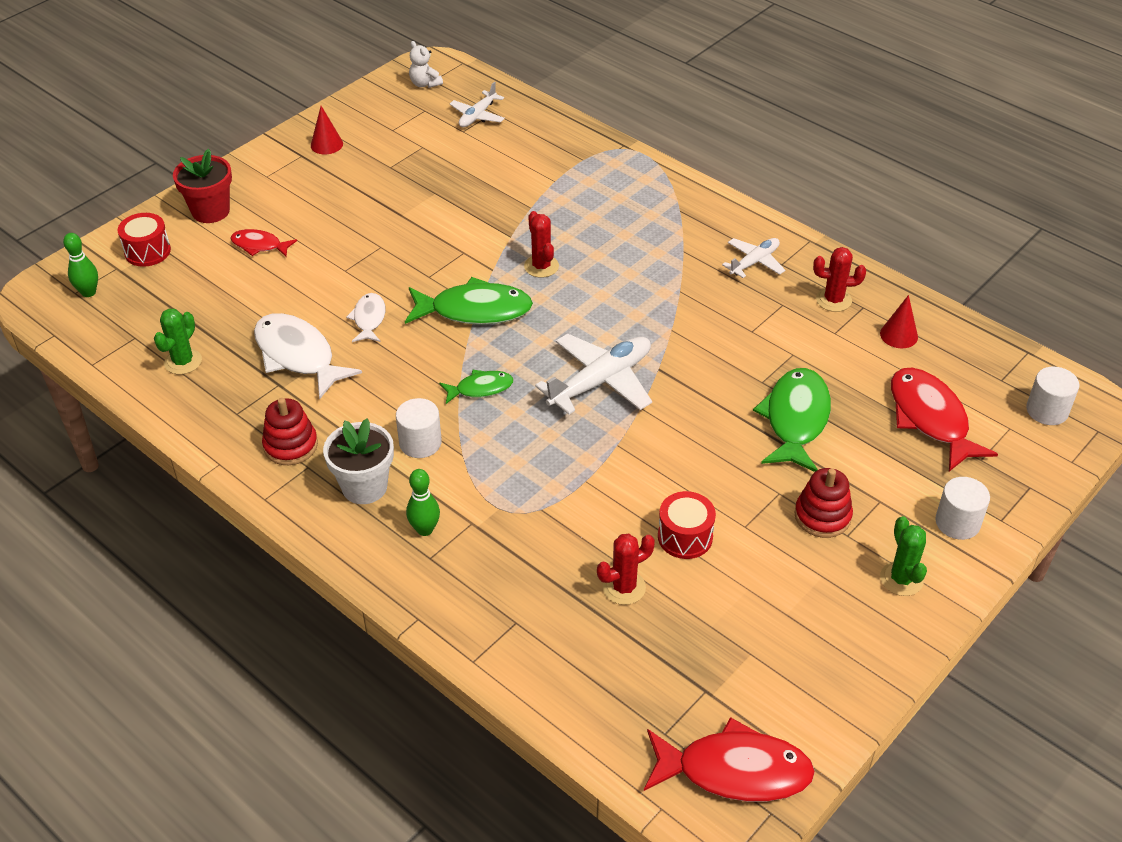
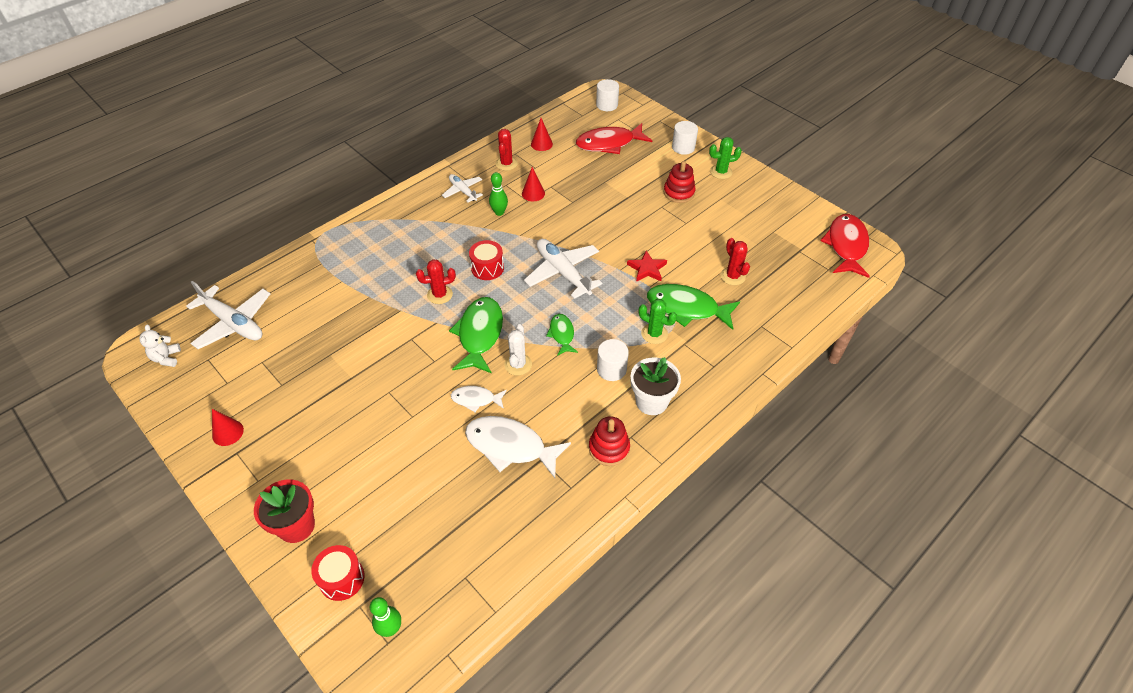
camera: 85 degrees left, 5 degrees up
green cactus [154,309,202,374] -> green cactus moved to [639,299,677,344]
red fish [230,229,297,257] -> none
white fish [254,313,362,399] -> white fish turned 60 degrees clockwise [465,416,571,478]
green bowling pin [406,469,440,536] -> green bowling pin moved to [489,172,508,216]
white teddy bear [409,41,443,88] -> white teddy bear turned 120 degrees clockwise [139,325,181,367]
white plane [450,82,505,127] -> white plane [186,281,270,349], size x1.71
red drum [658,491,716,559] -> red drum moved to [469,240,504,280]
green fish [753,368,831,472] -> green fish moved to [647,284,740,330]
none -> white cactus [504,324,532,376]
none -> red cone [522,167,545,201]
none -> red star [627,251,667,282]

